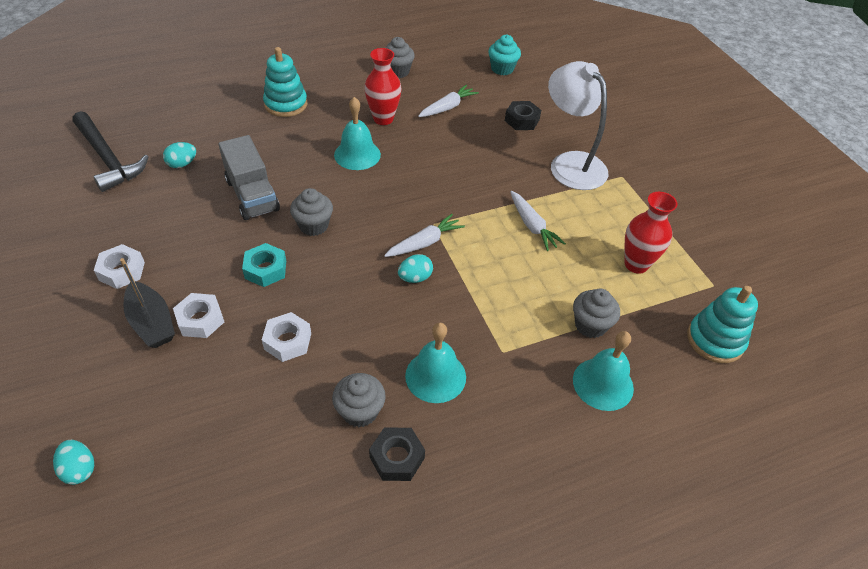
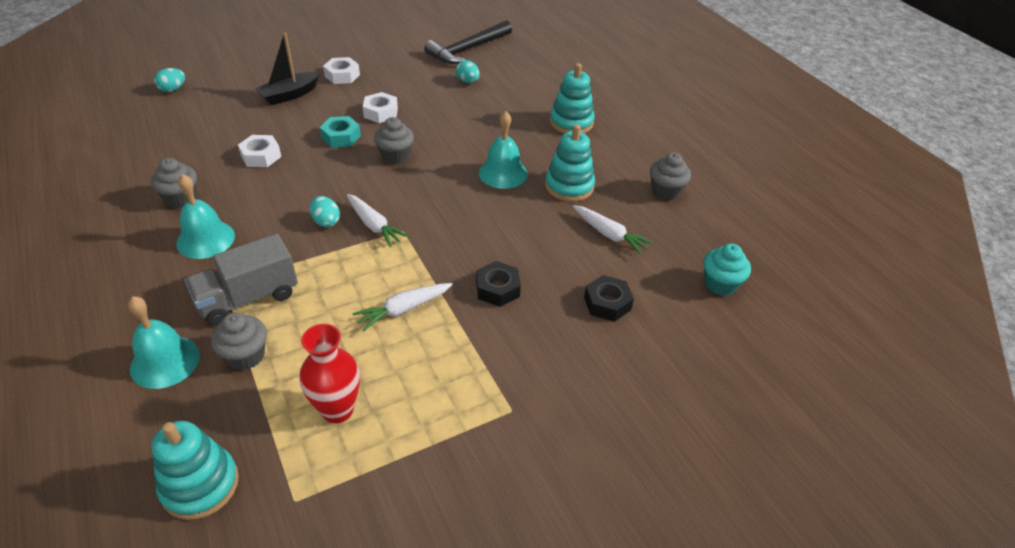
camera: 85 degrees right, 5 degrees down
white nut [173,293,224,338] -> white nut moved to [363,92,398,123]
grey truck [218,135,280,220] -> grey truck moved to [185,234,298,326]
red vase [364,48,401,125] -> turquoise stacking toy [545,124,595,202]
black nut [369,427,425,481] -> black nut moved to [476,261,521,307]
white lamp [548,61,608,190] -> none

